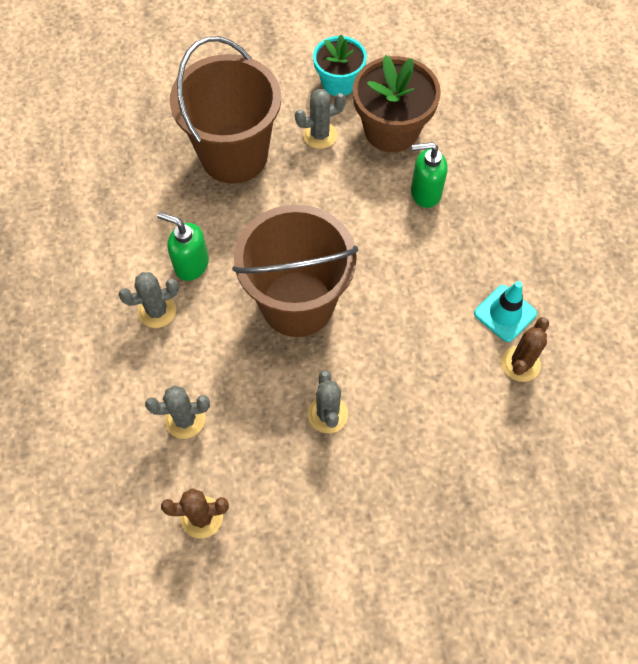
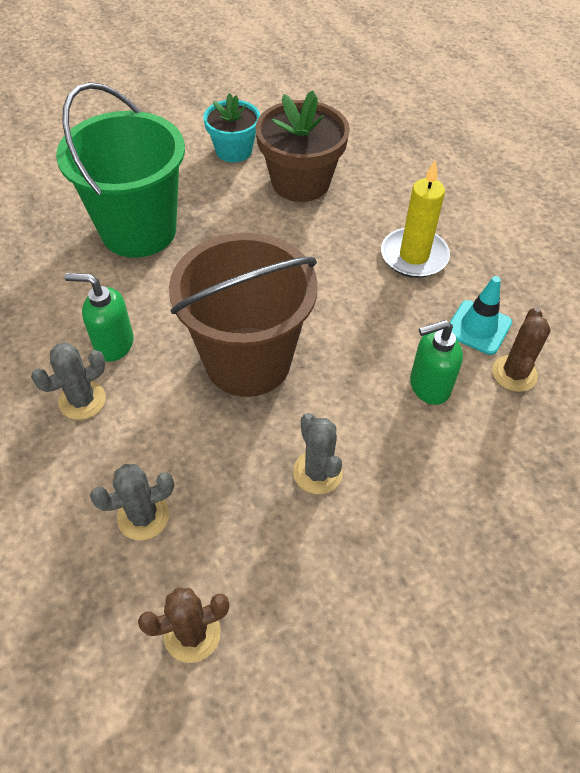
camera: 15 degrees left, 10 degrees down
brown bucket [170,36,281,184] -> green bucket [56,82,185,258]
grey cactus [295,89,346,149] -> none
green soap dispenser [411,142,448,208] -> green soap dispenser moved to [410,320,463,405]
none -> yellow candle [381,160,450,278]

